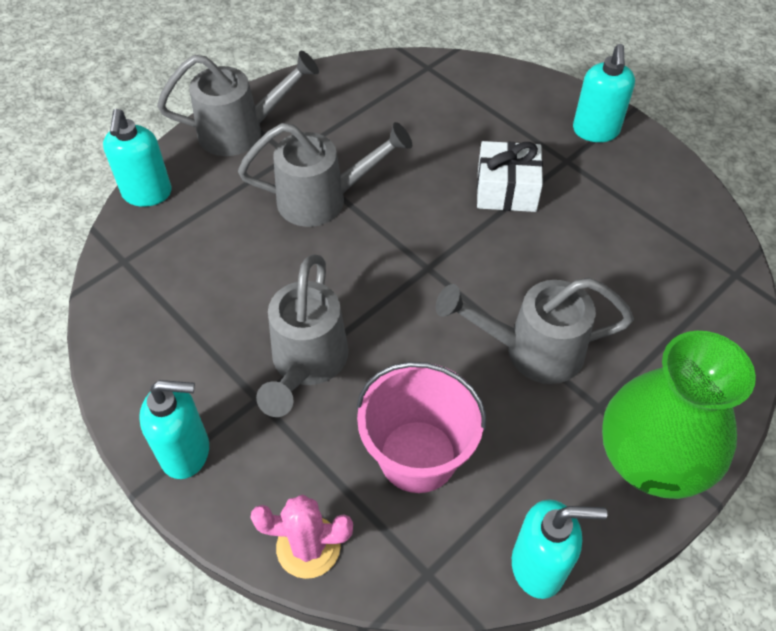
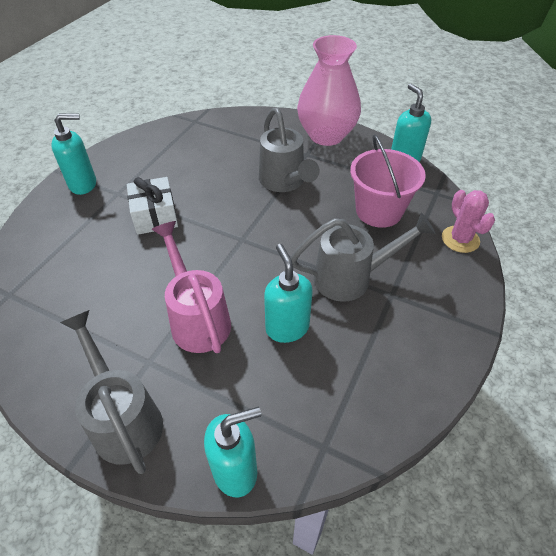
camera: 110 degrees left, 5 degrees down
turquoise soap dispenser [139,380,209,479] -> turquoise soap dispenser moved to [264,244,313,343]
grey watering can [238,122,412,227] -> pink watering can [152,221,231,353]
green vase [602,331,756,499] -> pink vase [297,35,361,146]

